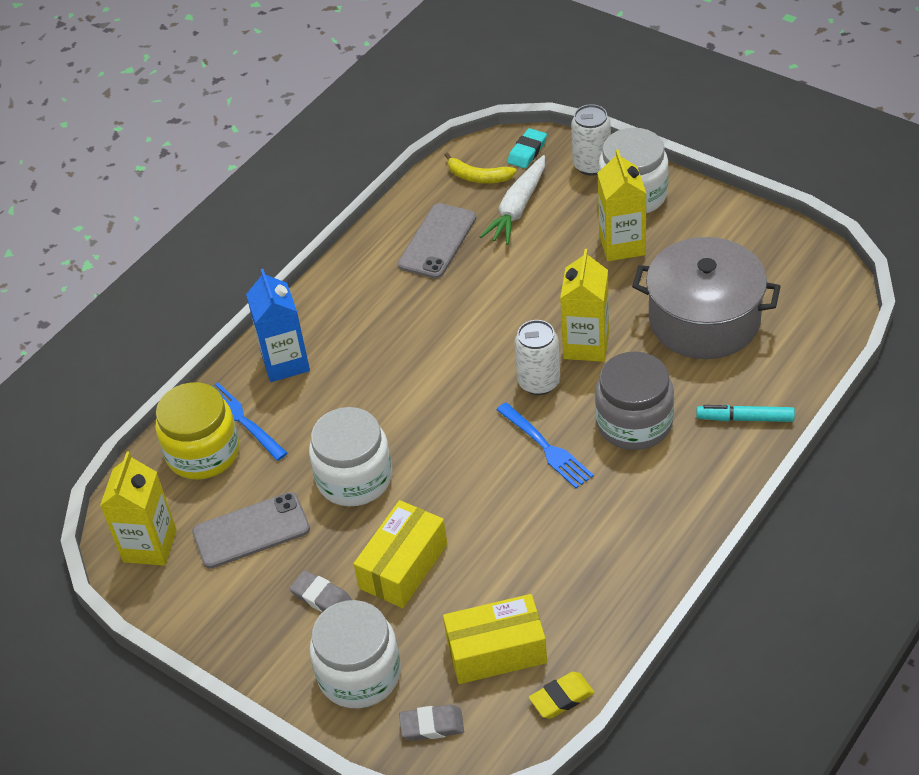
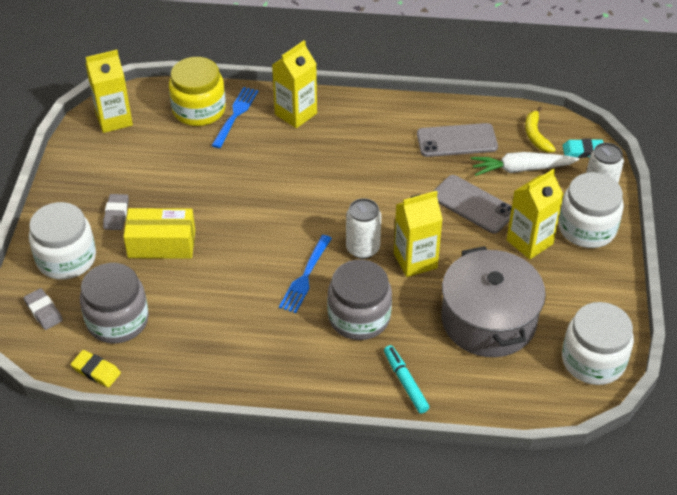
camera: 55 degrees right, 0 degrees up
grey phone [192,492,310,569] -> grey phone moved to [432,175,512,234]
blue carton [246,269,310,382] -> yellow carton [272,40,317,128]
white jar [309,407,392,506] -> white jar moved to [562,302,634,385]
yellow box [443,594,547,684] -> grey jar [80,263,149,343]

